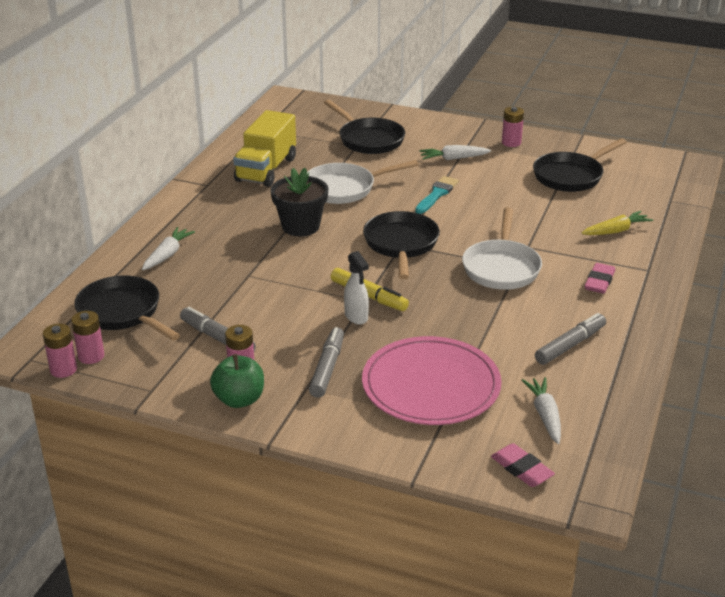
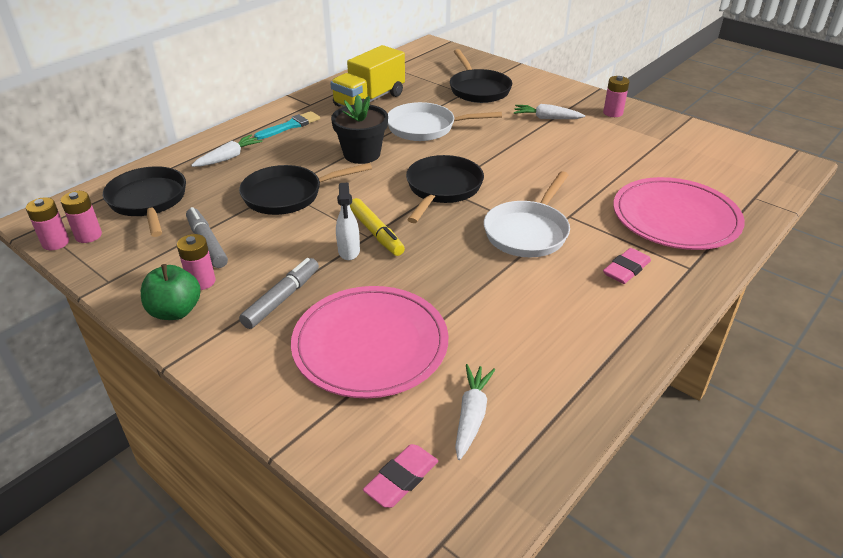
camera: 20 degrees right, 5 degrees up
turquoise brush [415,176,459,214] -> turquoise brush moved to [254,111,320,140]
pink eraser [491,443,555,487] -> pink eraser turned 60 degrees clockwise [363,444,438,508]
black pan [533,138,627,192] -> black pan moved to [239,163,372,215]
grey marker [535,313,606,365] -> none
yellow carrot [581,211,653,235] -> pink plate [613,177,745,250]

